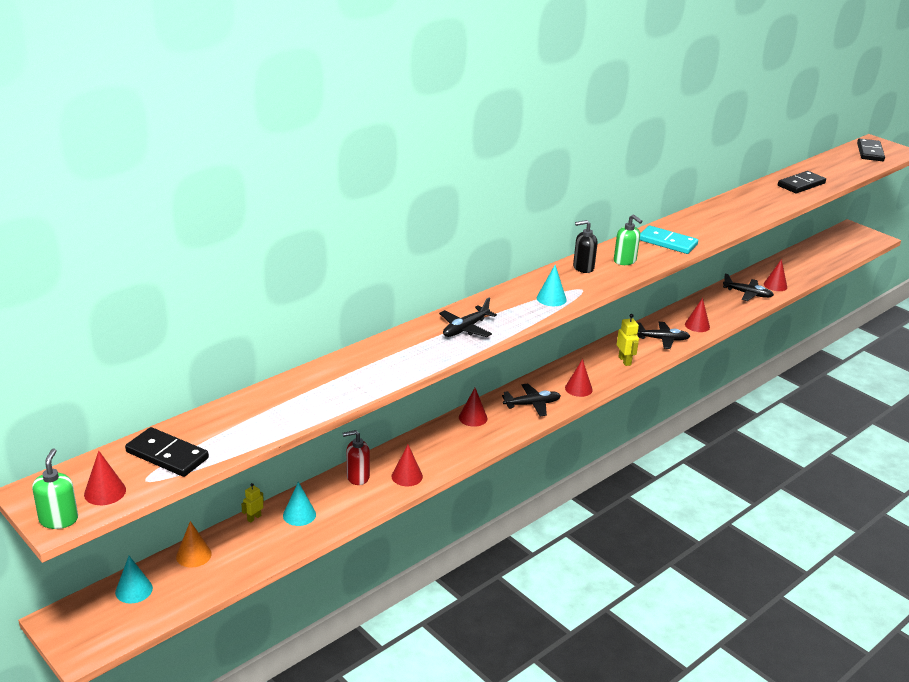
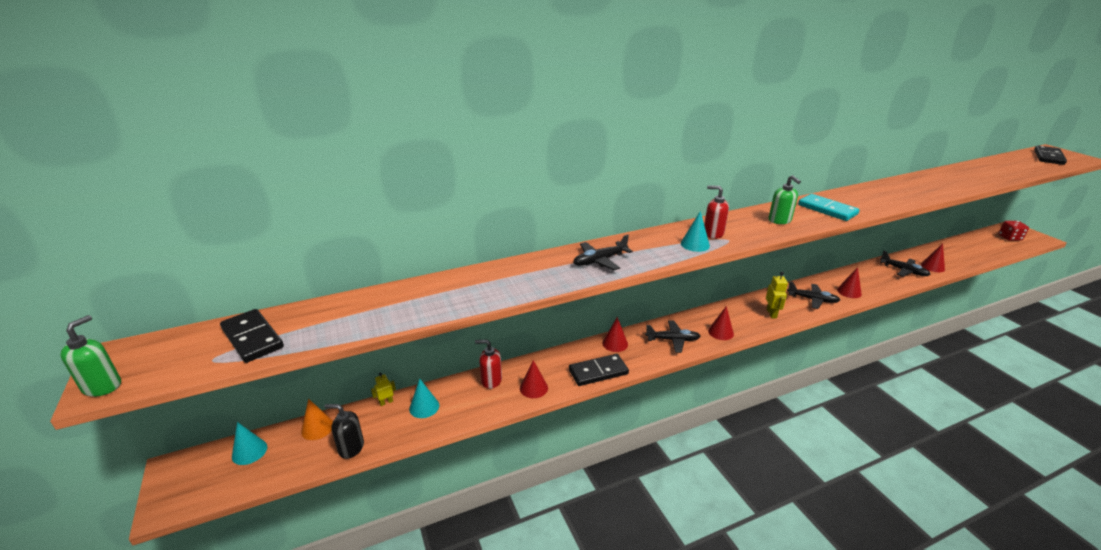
camera: 20 degrees right, 0 degrees up
red cone [84,451,126,505] -> none
black soap dispenser [573,220,598,273] -> black soap dispenser moved to [324,404,364,459]
black domino [778,171,826,193] -> black domino moved to [569,354,629,386]
none -> red soap dispenser [704,185,729,239]
none -> red dice [999,221,1029,241]

